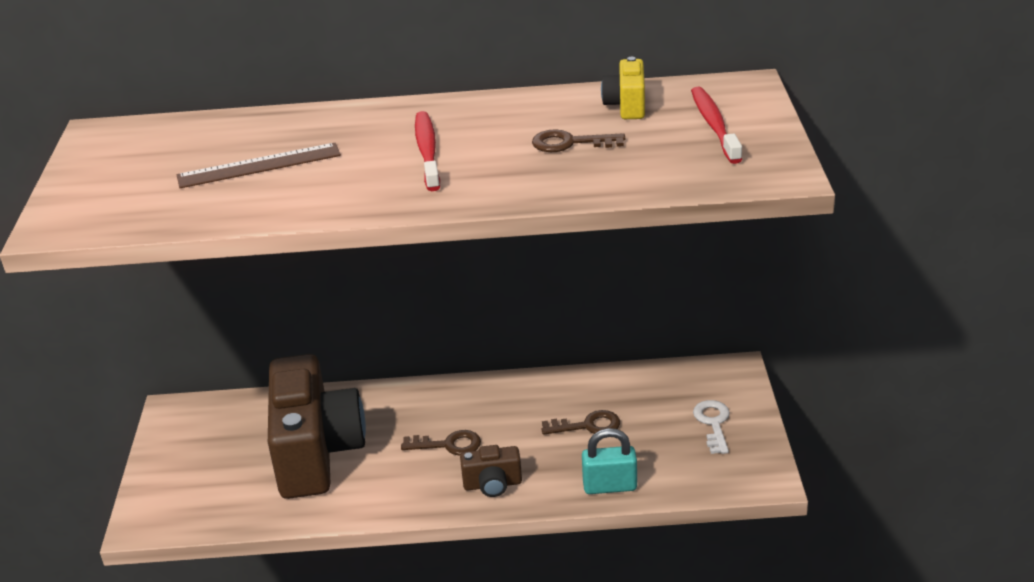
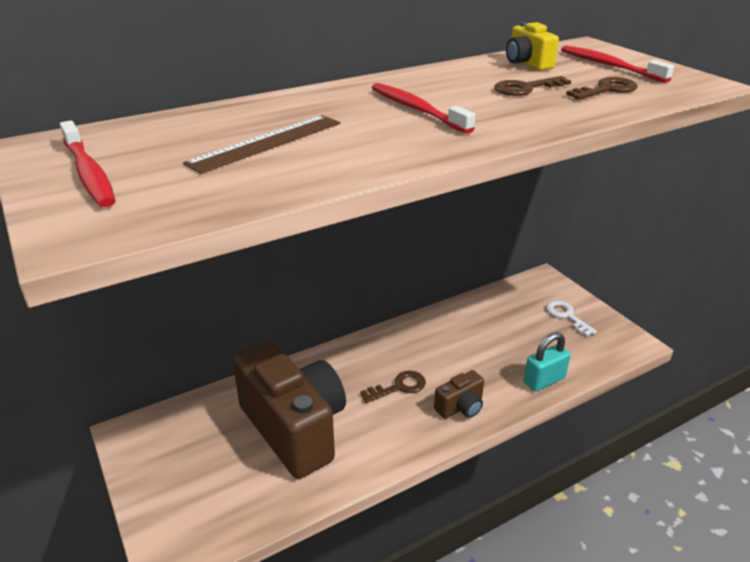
camera: 30 degrees left, 0 degrees up
brown key [542,410,620,435] -> brown key moved to [566,77,638,100]
none -> red toothbrush [60,121,116,207]

